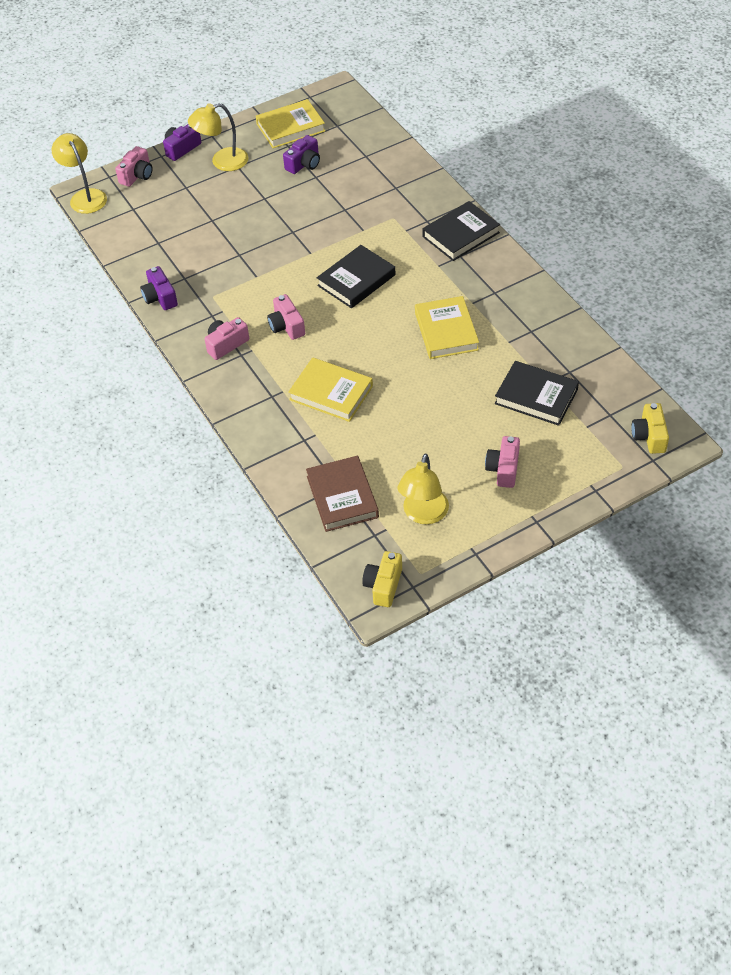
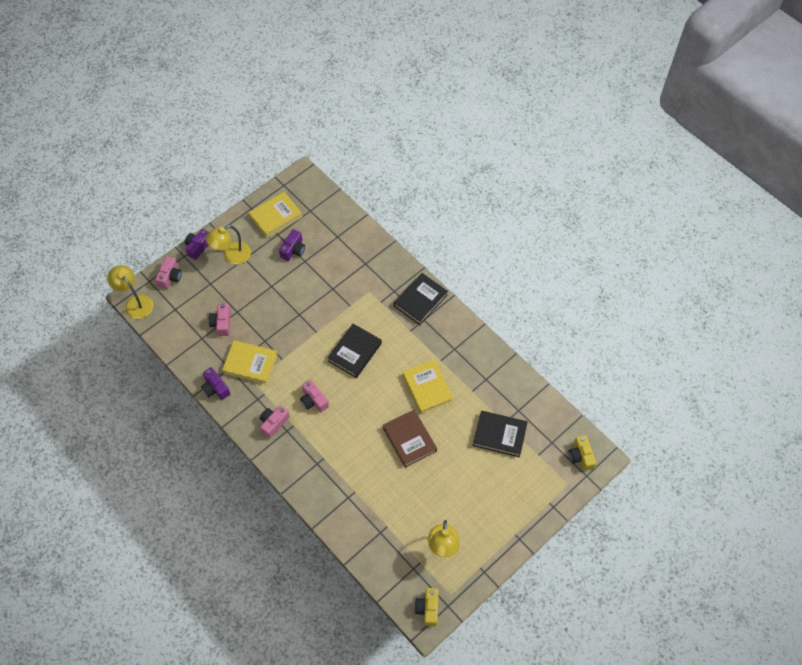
camera: 15 degrees left, 10 degrees up
yellow book [288,357,373,422] -> yellow book moved to [222,340,278,385]
brown book [306,456,379,532] -> brown book moved to [383,410,437,468]
pink camera [485,436,520,488] -> pink camera moved to [209,303,231,336]

